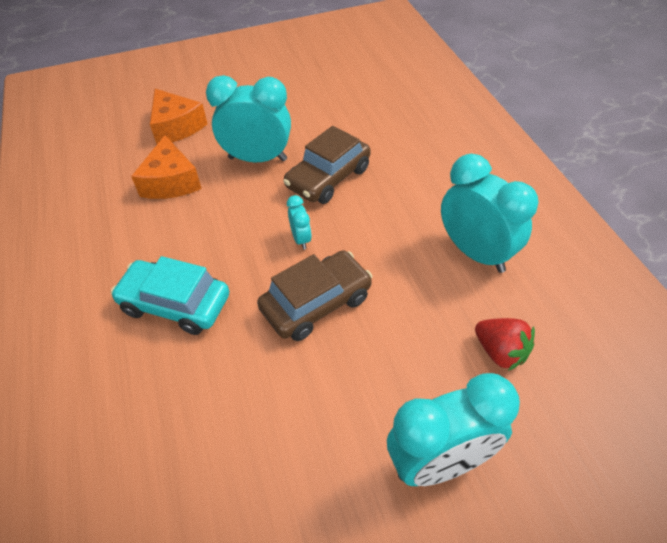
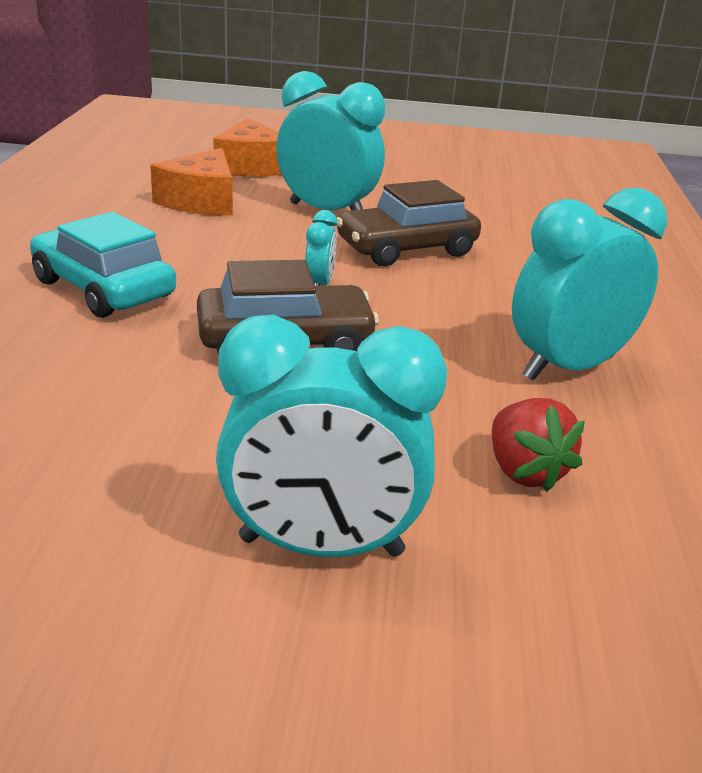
camera: 20 degrees right, 20 degrees down
turquoise clock [441,154,539,273] -> turquoise clock turned 105 degrees counterclockwise [512,188,667,381]

